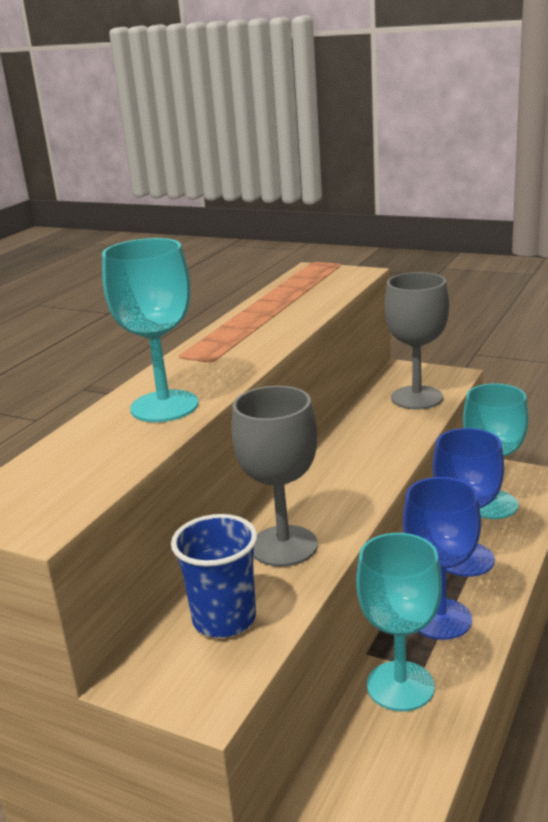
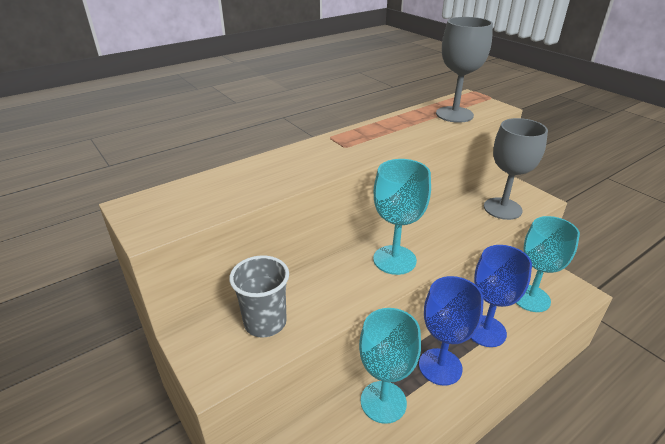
camera: 25 degrees right, 10 degrees up
turquoise goblet [102,238,199,422] -> turquoise goblet moved to [373,159,431,275]
blue cup [171,514,257,638] -> grey cup [229,255,289,337]
grey goblet [231,386,318,567] -> grey goblet moved to [436,17,493,123]

